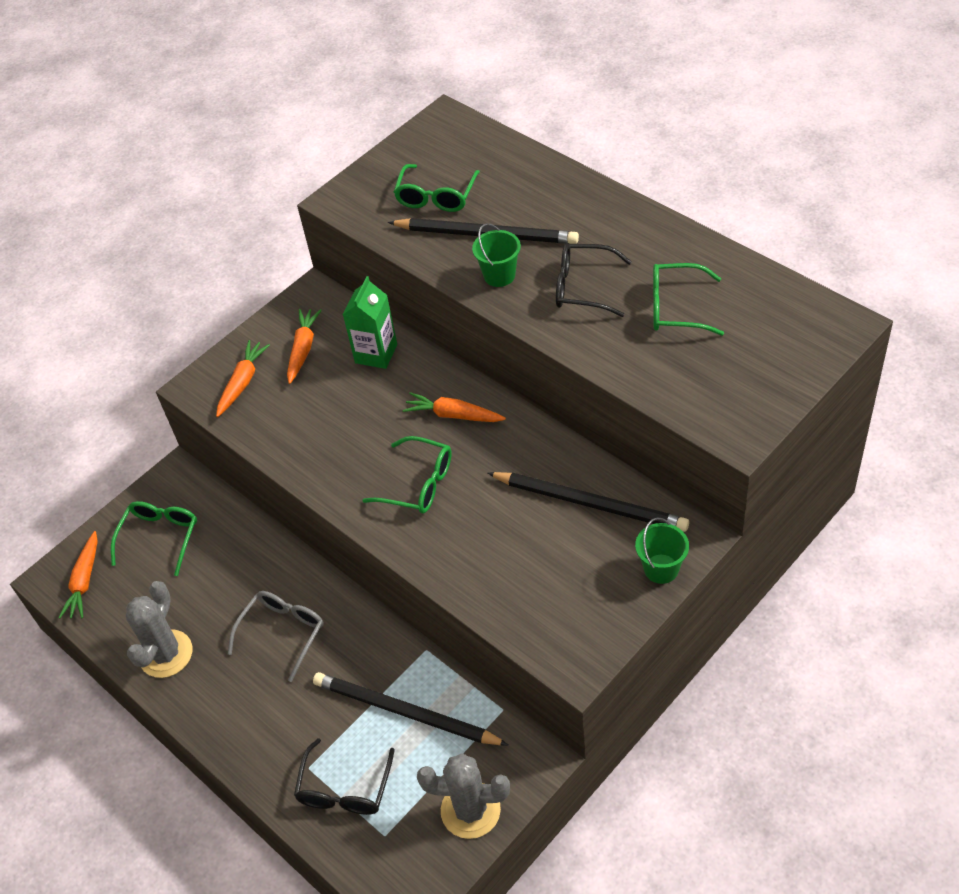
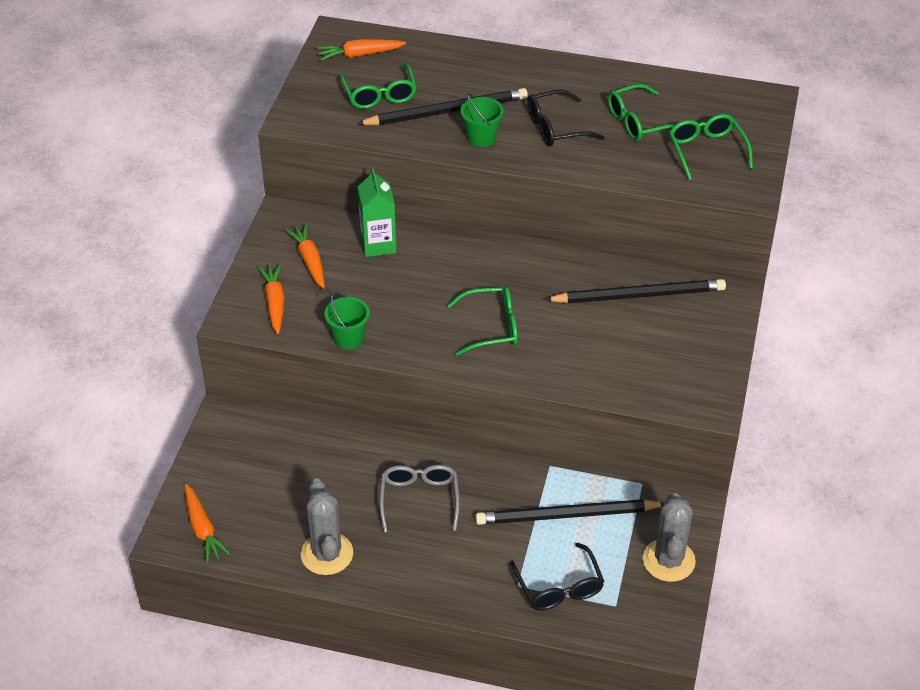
camera: 35 degrees left, 5 degrees down
green glasses [111,501,197,576] -> green glasses moved to [669,114,753,180]
orange carrot [403,392,506,422] -> orange carrot moved to [317,39,406,61]
grey cactus [417,753,510,839] -> grey cactus turned 60 degrees counterclockwise [643,493,696,582]
green bucket [635,518,689,584] -> green bucket moved to [324,292,370,349]

